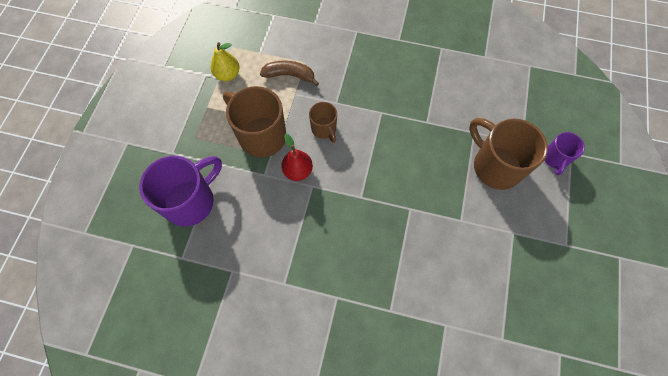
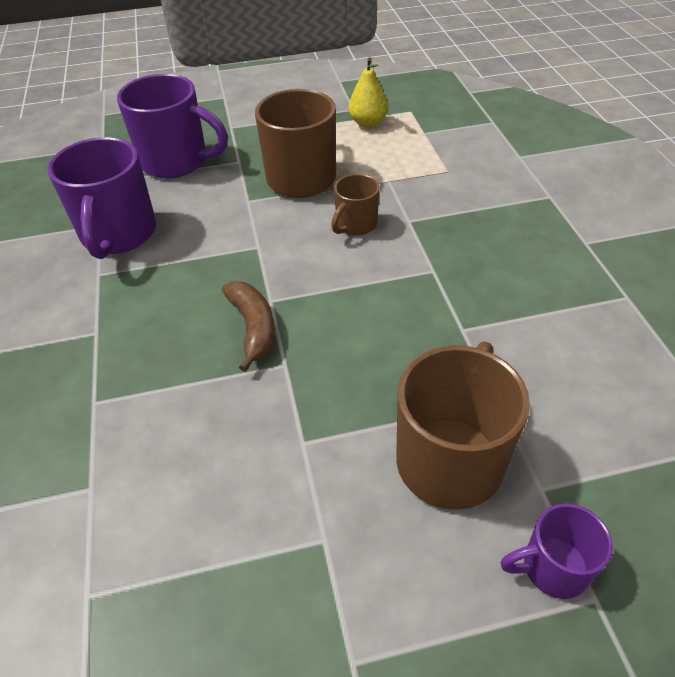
camera: 65 degrees right, 20 degrees down
brown banana [260,60,319,86] -> brown banana moved to [222,281,275,372]
red pear [281,134,313,181] -> none
none -> purple mug [48,137,156,259]

